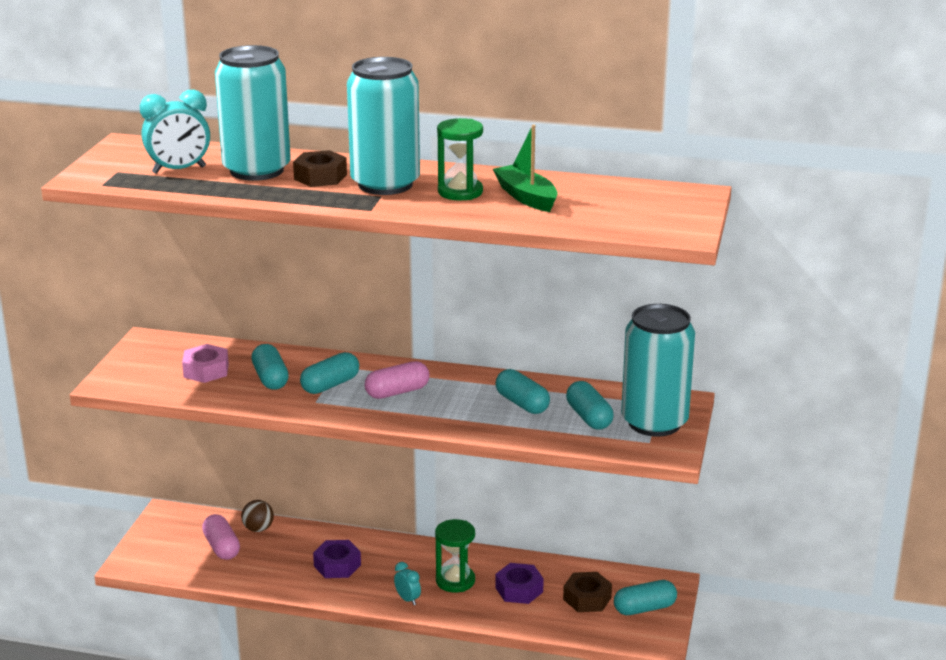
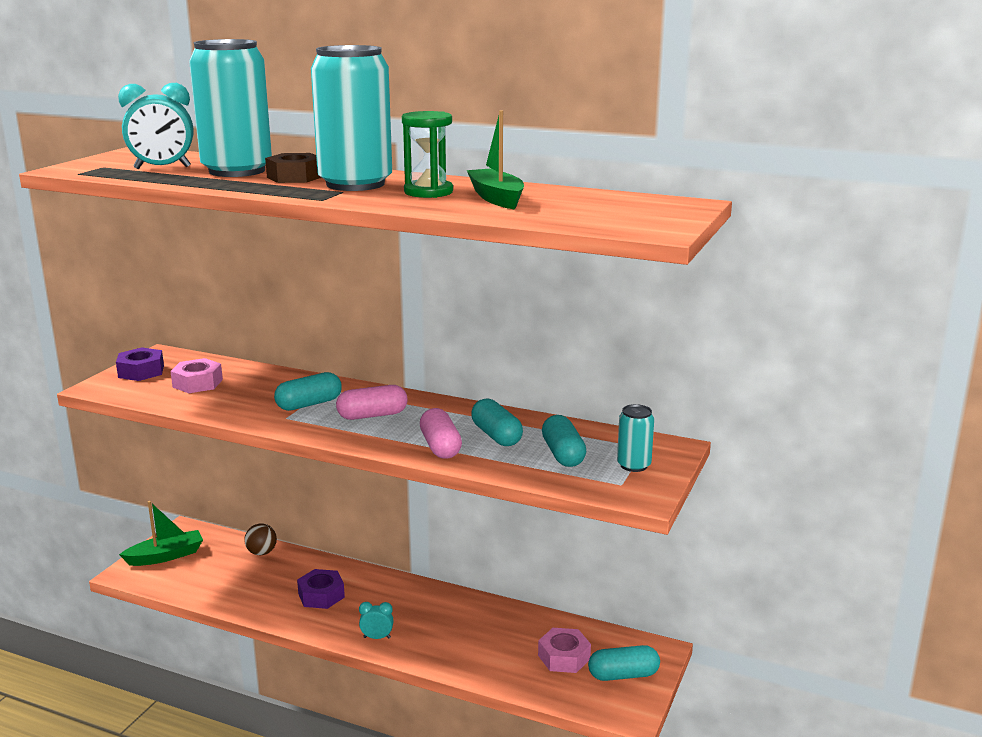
camera: 10 degrees right, 5 degrees down
pink capsule [202,514,240,560] -> pink capsule moved to [420,408,462,459]
turquoise capsule [252,344,289,390] -> none
turquoise clock [394,562,421,605] -> turquoise clock turned 60 degrees counterclockwise [359,602,394,639]
green hourglass [435,519,475,593] -> none
purple nut [495,563,544,604] -> purple nut moved to [116,347,164,381]
brown nut [563,572,612,612] -> pink nut [538,628,591,673]
turquoise can [621,304,695,437] -> turquoise can [617,404,654,472], size x0.46
none -> green boat [119,501,203,566]

